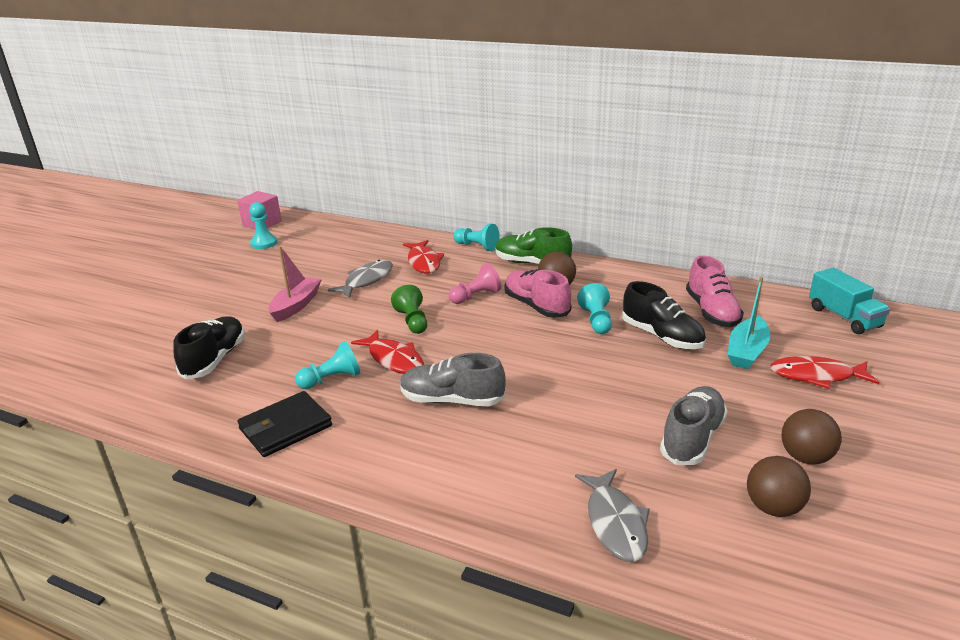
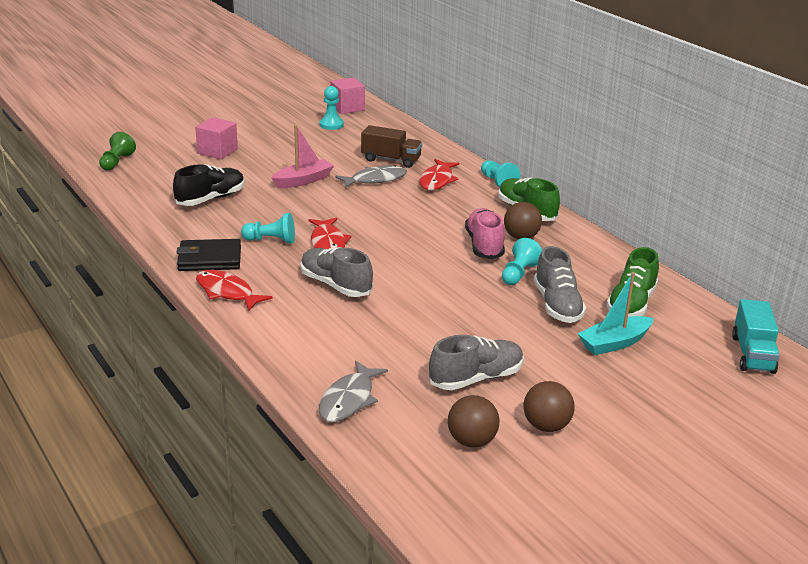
camera: 30 degrees right, 0 degrees up
green pawn [391,285,427,334] -> green pawn moved to [99,132,136,171]
pink pawn [449,263,501,304] -> none
black shoe [622,281,706,349] -> grey shoe [534,246,586,323]
pink shoe [686,256,744,327] -> green shoe [606,247,659,317]
red fish [770,356,880,389] -> red fish moved to [196,270,273,311]
none -> pink cube [195,117,238,159]
none -> brown truck [361,125,422,168]

